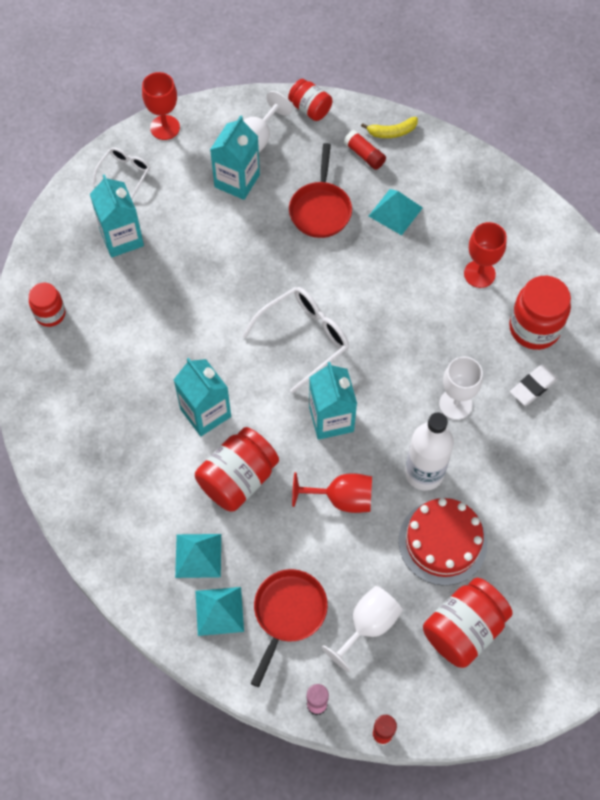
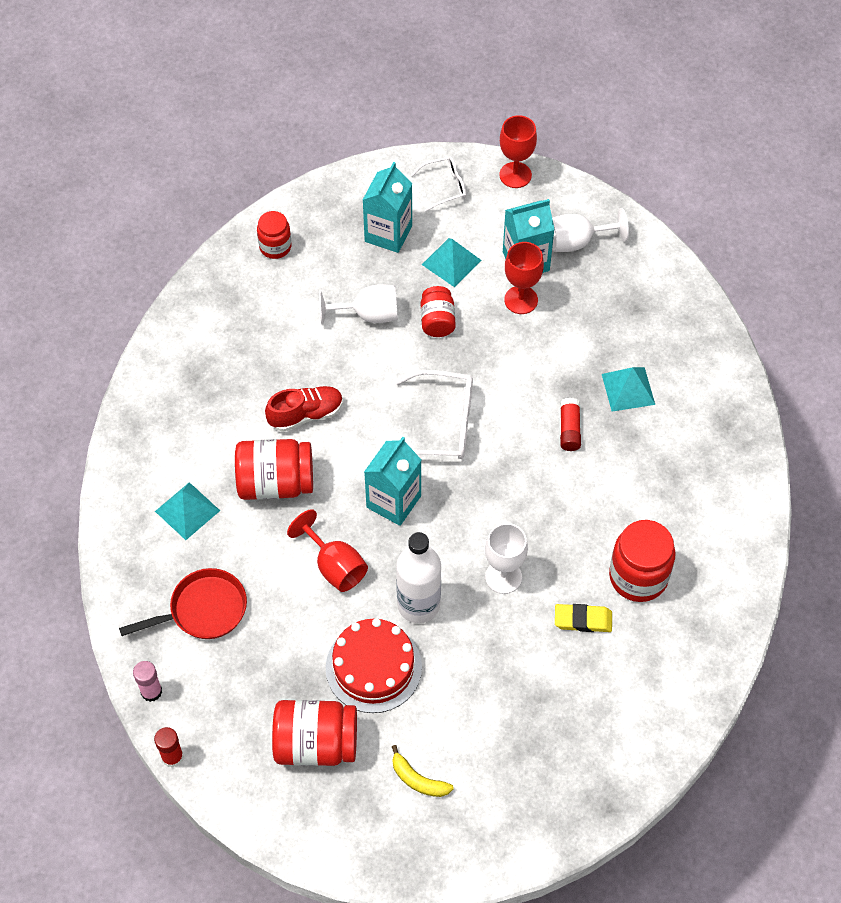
camera: 45 degrees right, 5 degrees down
turquoise carton [174,358,231,436] -> red shoe [265,386,343,432]
turquoise pyramid [195,587,244,636] -> turquoise pyramid moved to [422,238,482,287]
red jar [288,79,332,121] -> red jar moved to [421,286,456,337]
red pan [289,143,352,238] -> none
white goblet [322,586,403,672] -> white goblet moved to [319,284,398,325]
red glue stick [344,130,386,170] -> red glue stick moved to [560,398,581,451]
yellow banana [361,117,418,138] -> yellow banana moved to [392,745,454,797]
red goblet [464,222,507,288] -> red goblet moved to [504,242,544,314]
white eraser [510,365,558,406] -> yellow eraser [555,604,612,632]

